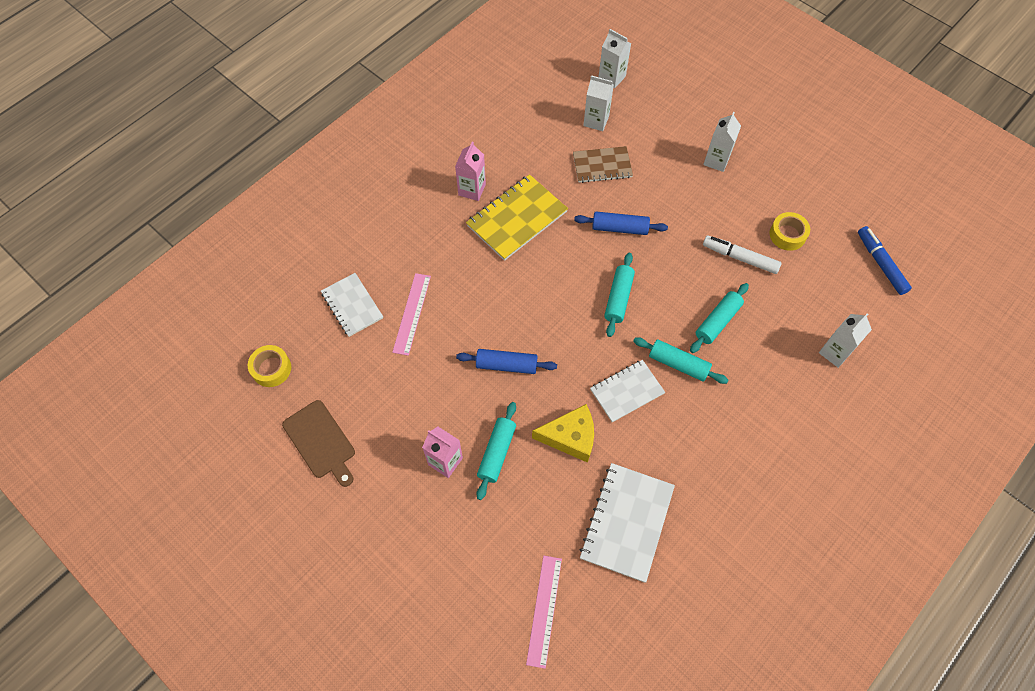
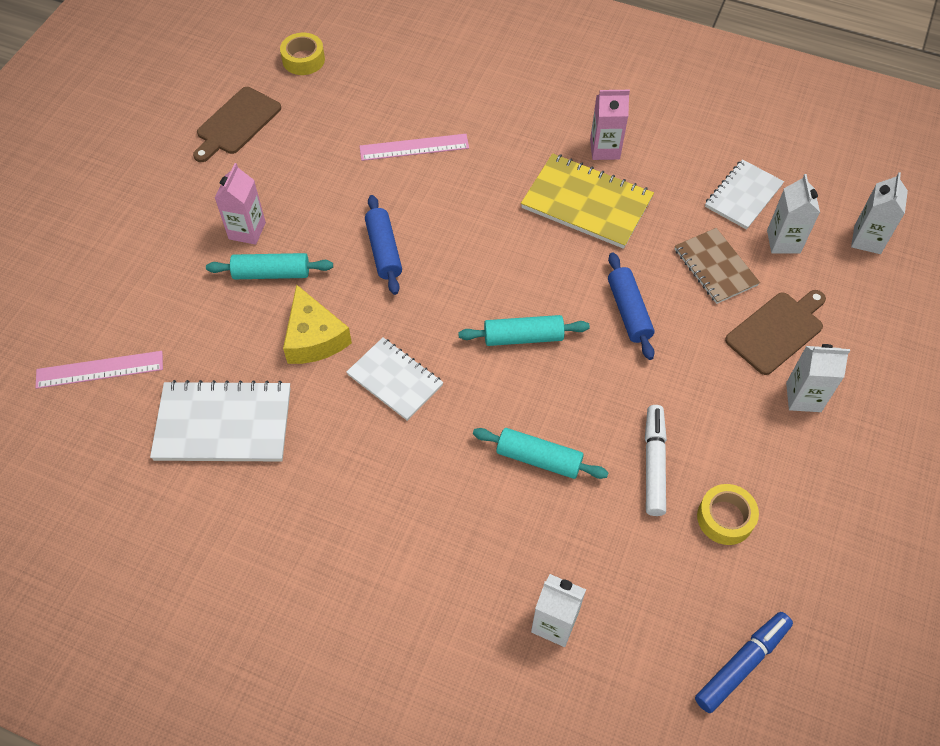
camera: 70 degrees right, 5 degrees down
white notebook [321,273,383,337] -> white notebook moved to [705,159,784,230]
turquoise rolling pin [633,337,728,384] -> none
none -> brown cutting board [725,290,826,375]

